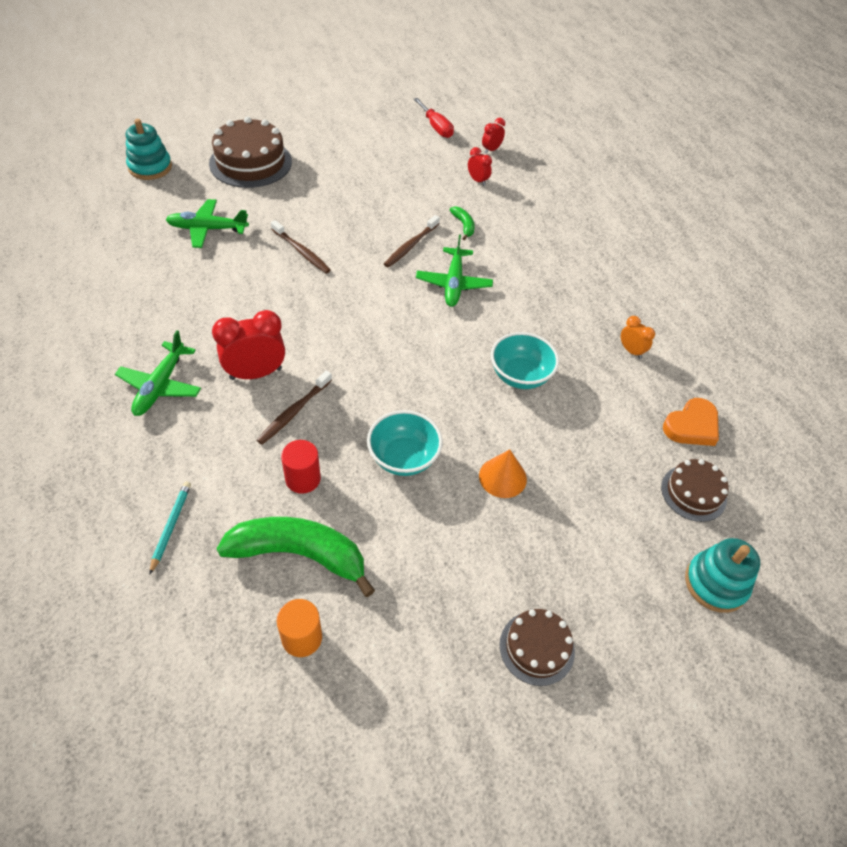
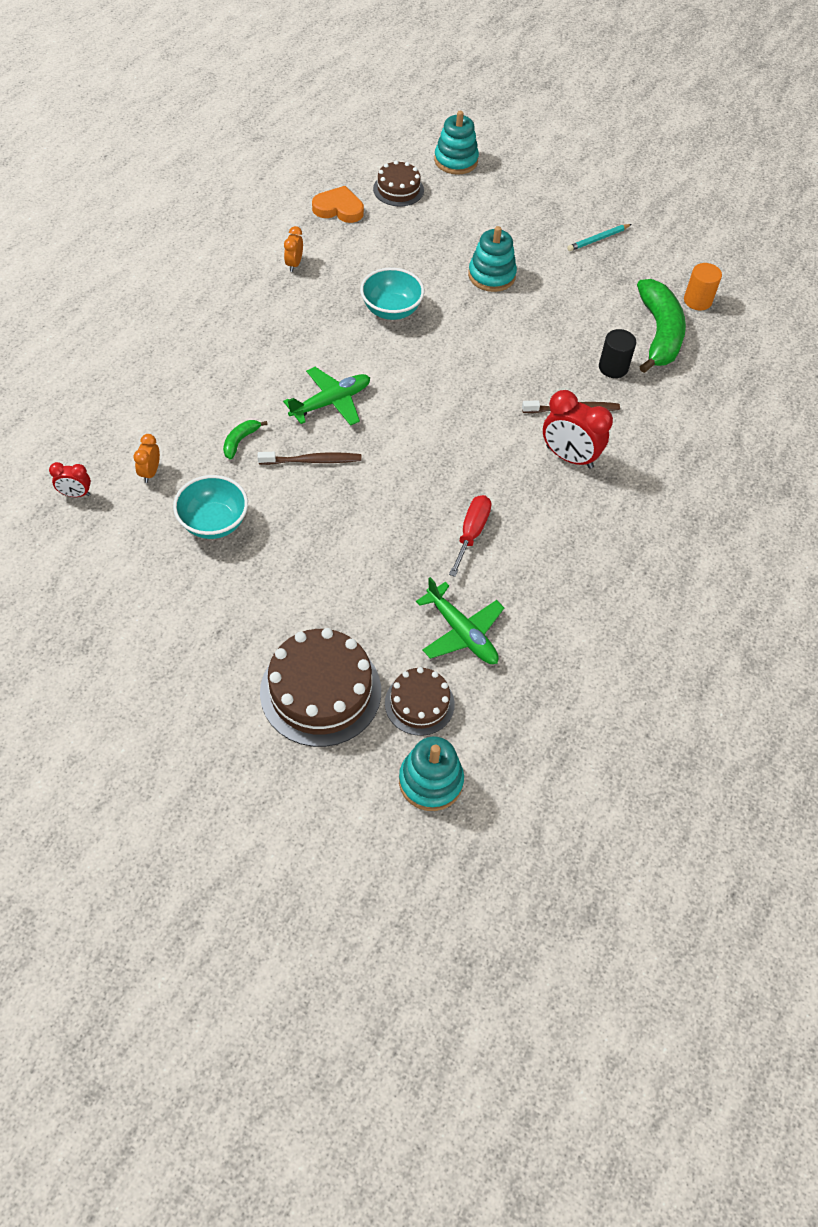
camera: 130 degrees left, 5 degrees up
green plane [115,330,201,416] -> none
turquoise pencil [149,482,191,575] -> turquoise pencil moved to [567,224,632,251]
green banana [217,517,375,597] -> green banana turned 150 degrees counterclockwise [637,279,686,373]
brown toothbrush [271,220,331,273] -> none
red cylinder [281,440,321,494] -> black cylinder [599,329,636,378]
turquoise bowl [367,410,443,476] -> turquoise bowl moved to [173,475,248,539]
red screwdriver [414,98,454,138] -> red screwdriver moved to [449,495,492,577]
red clock [468,147,492,186] -> orange clock [134,434,160,483]
orange cone [479,449,527,498] -> turquoise stacking toy [468,226,517,292]
brown cake [499,609,575,686] -> brown cake moved to [385,667,455,736]

